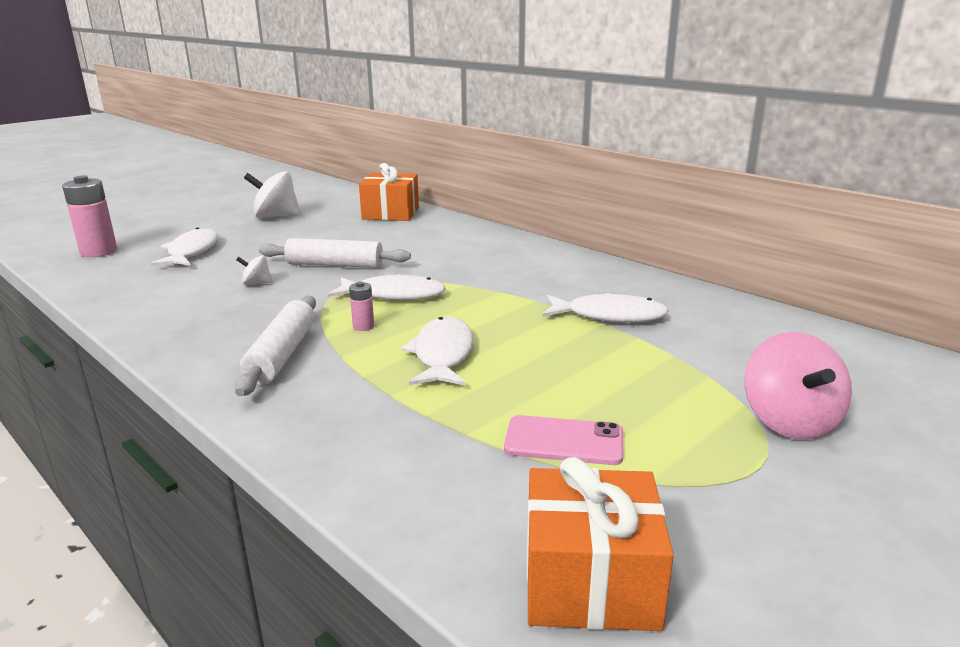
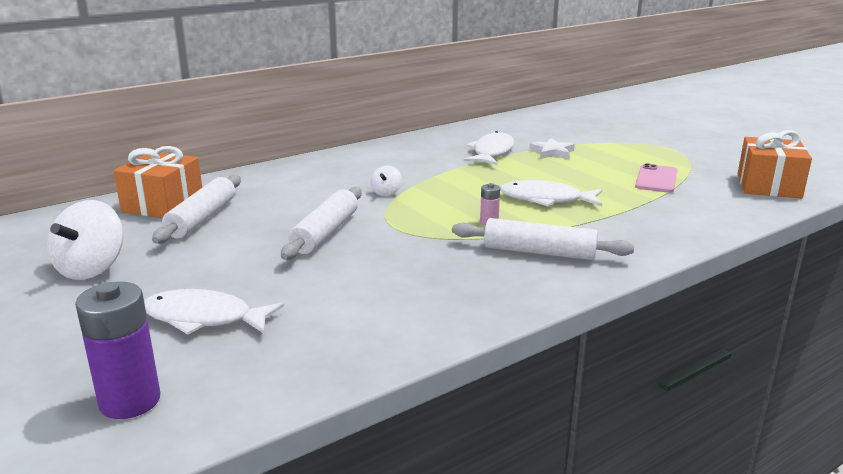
camera: 80 degrees left, 0 degrees up
pink battery [62,175,117,257] -> purple battery [75,282,160,419]
white spinning top [236,255,273,285] -> white spinning top moved to [371,166,402,196]
white fish [328,274,446,300] -> none
pink spinning top [745,332,852,440] -> none
none -> white rolling pin [152,175,241,244]
none -> white star [529,138,575,159]

